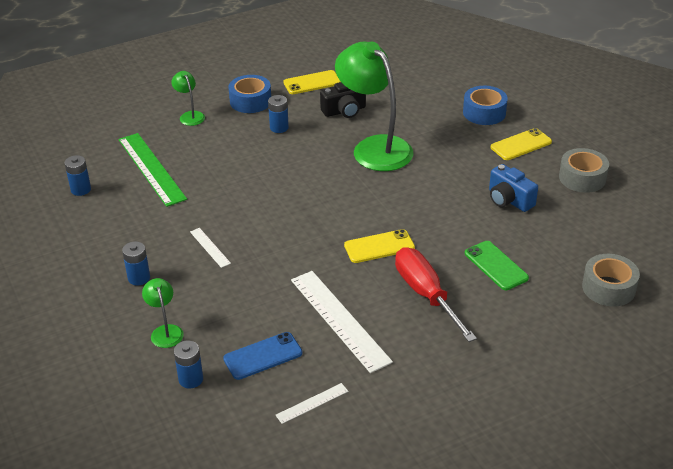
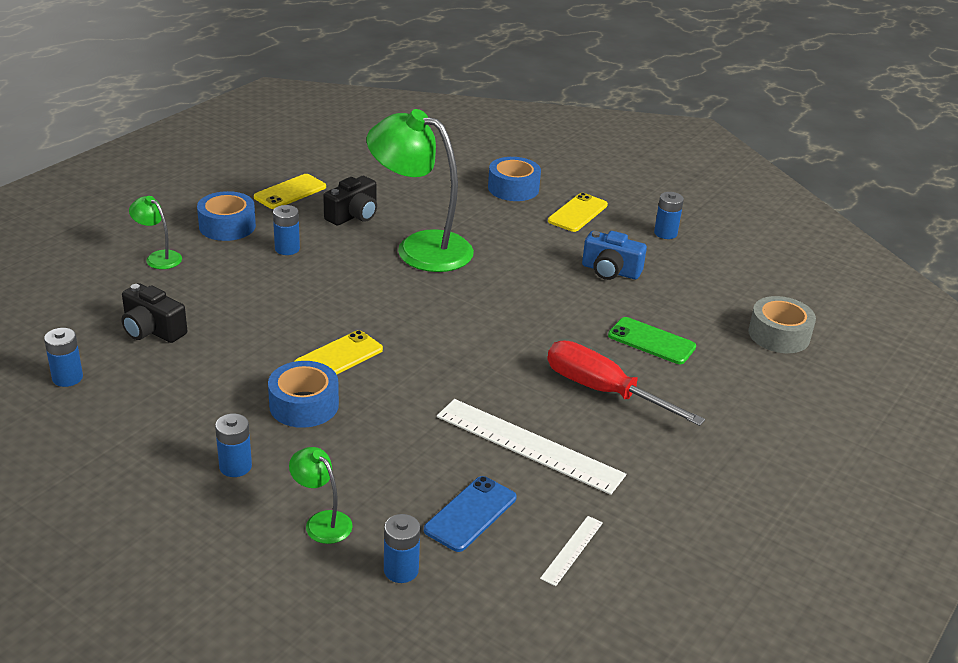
camera: 30 degrees left, 5 degrees down
green ruler [118,133,187,207] -> black camera [122,283,187,343]
white ruler [190,228,231,268] -> blue tape [268,361,339,428]
yellow phone [344,229,415,263] -> yellow phone moved to [294,330,383,375]
grey tape [559,148,609,193] -> blue battery [654,192,684,239]

